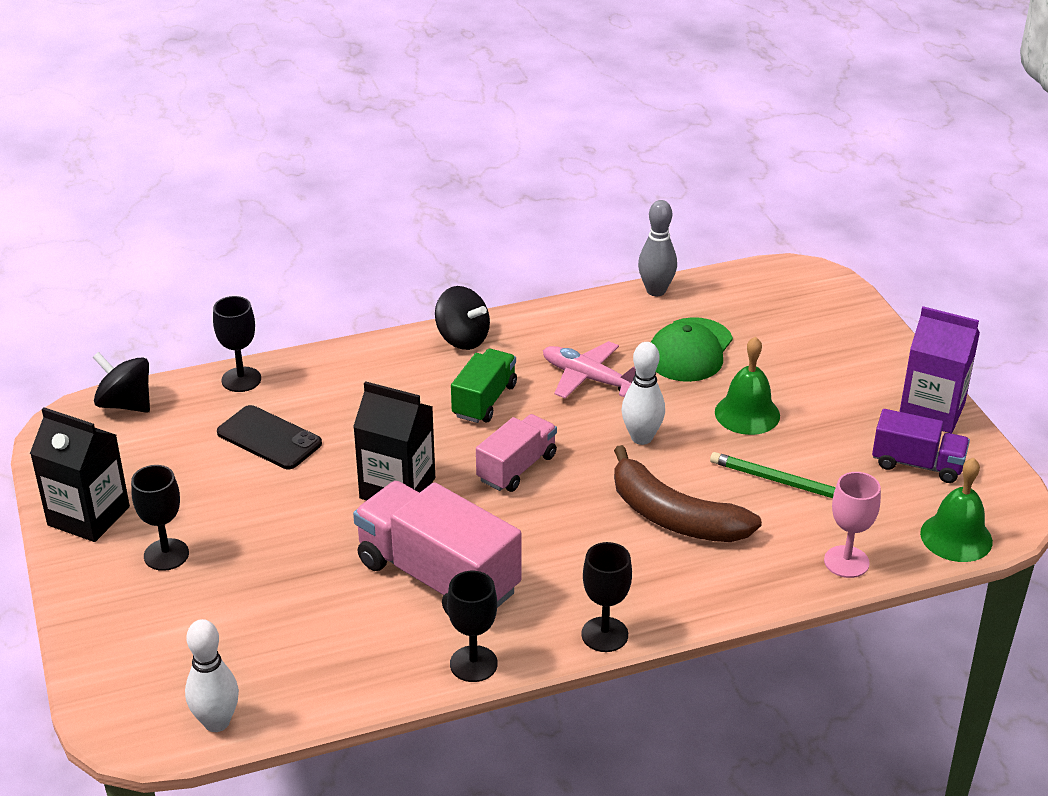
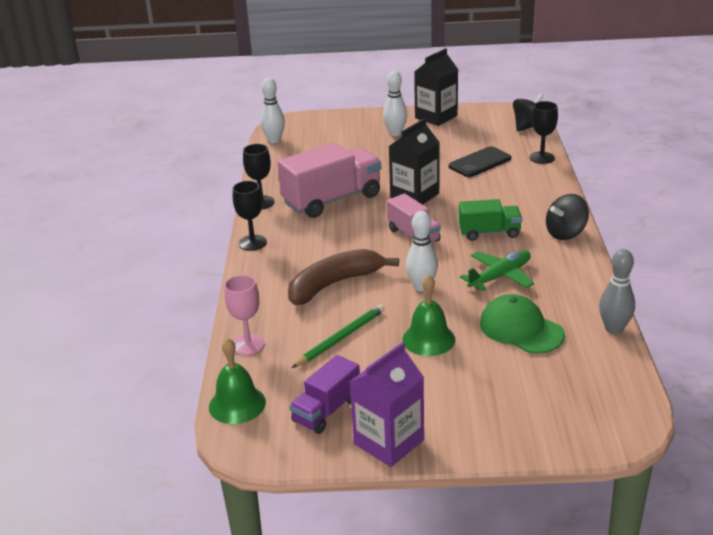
camera: 110 degrees right, 5 degrees down
black goblet [131,465,189,571] -> white bowling pin [383,71,408,136]
green truck [451,349,517,423] -> green truck turned 45 degrees counterclockwise [459,199,522,241]
pink plane [543,341,636,399] -> green plane [460,250,534,291]

